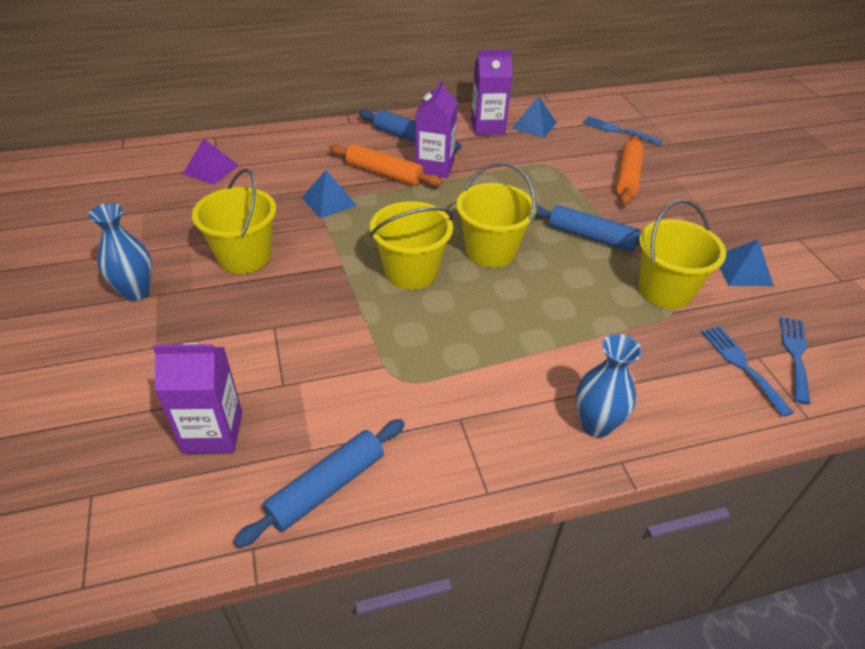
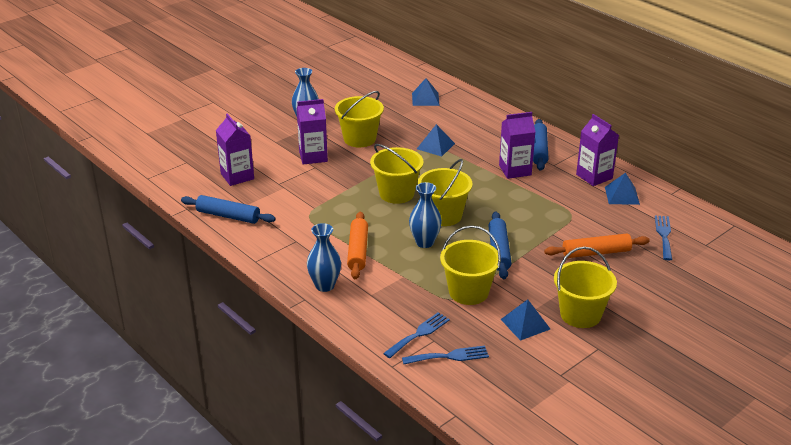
camera: 65 degrees right, 10 degrees down
purple pyramid [183,138,239,184] -> blue pyramid [412,78,440,106]
orange rolling pin [329,144,442,186] -> orange rolling pin moved to [347,212,368,279]
none -> purple carton [297,99,328,164]
none -> blue vase [409,182,442,248]
none -> yellow bucket [554,247,617,328]

